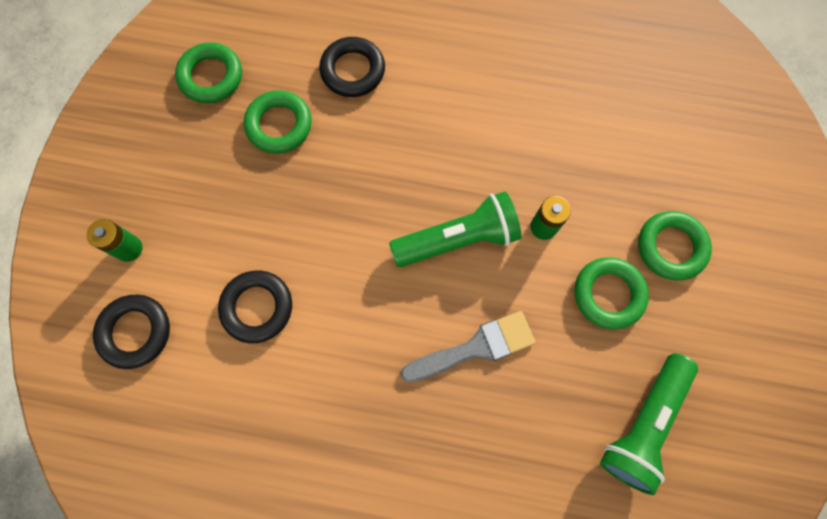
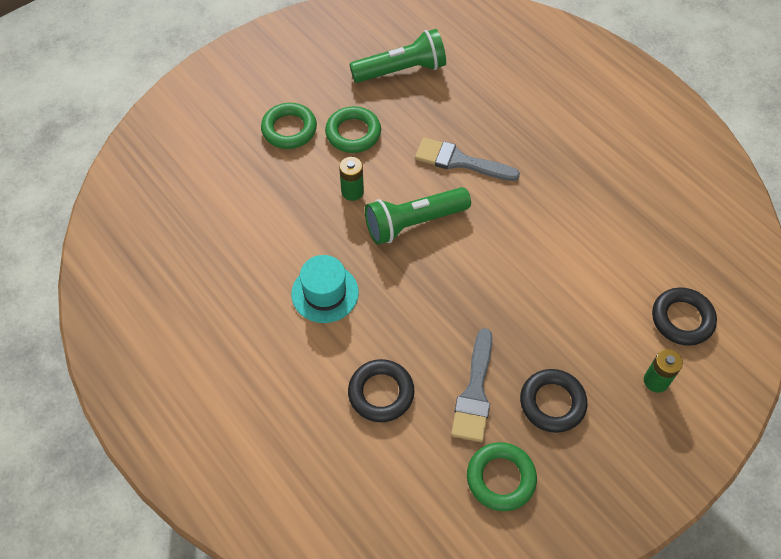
camera: 140 degrees left, 15 degrees down
black ring [218,270,292,343] -> black ring moved to [520,369,587,433]
green ring [244,90,312,154] -> grey brush [451,328,493,442]
green flashlight [389,191,521,267] -> green flashlight turned 45 degrees counterclockwise [365,187,471,245]
none -> turquoise hat [291,255,359,323]

